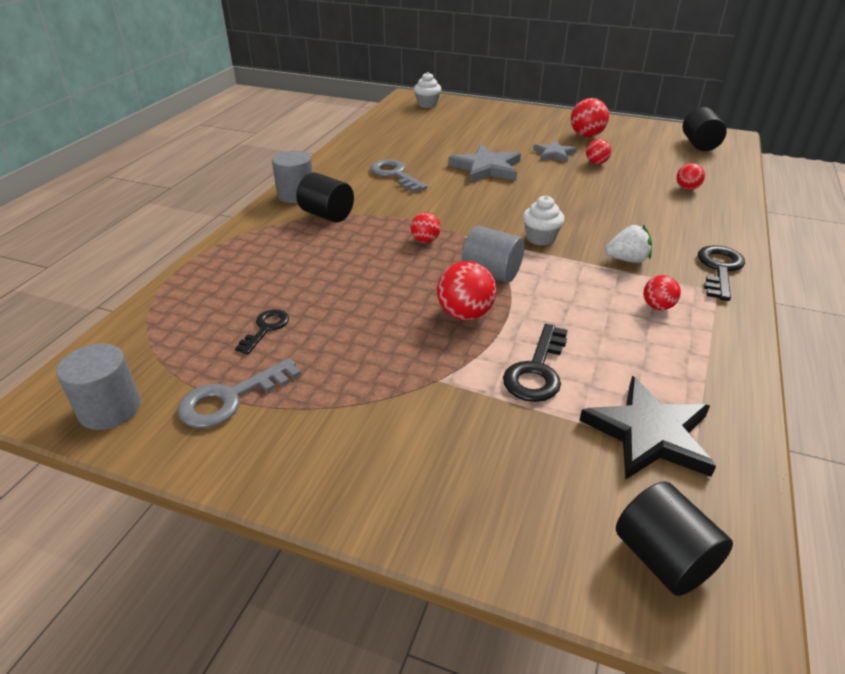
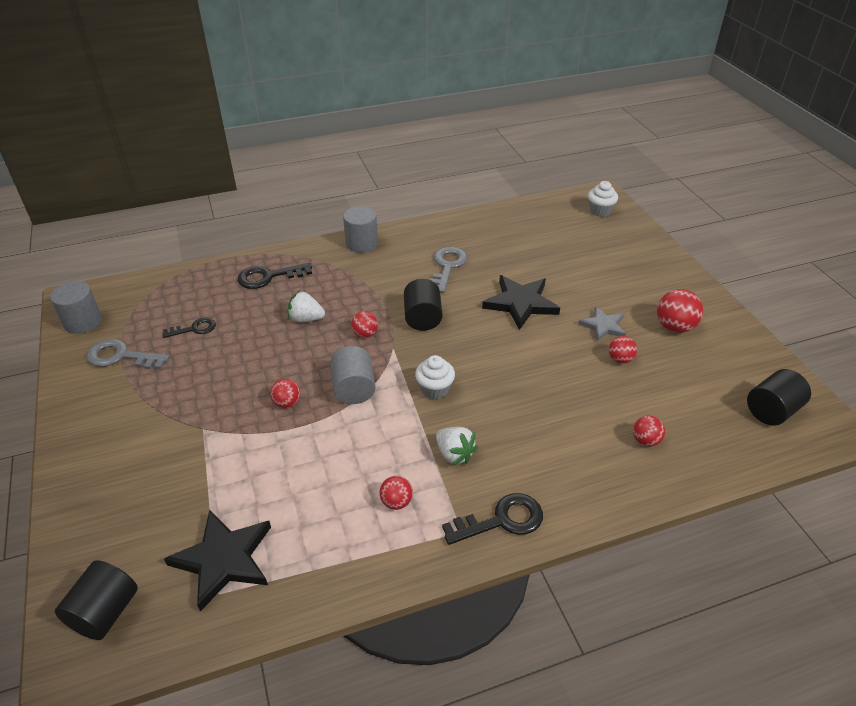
camera: 50 degrees right, 5 degrees up
black cylinder [296,172,354,223] -> black cylinder moved to [404,279,443,331]
red ball [437,261,496,320] -> red ball [270,379,300,408], size x0.61
grey star [448,144,521,183] -> black star [482,275,560,330]
black key [503,324,567,402] -> black key moved to [238,263,312,289]
none -> white strawberry [288,290,325,322]

